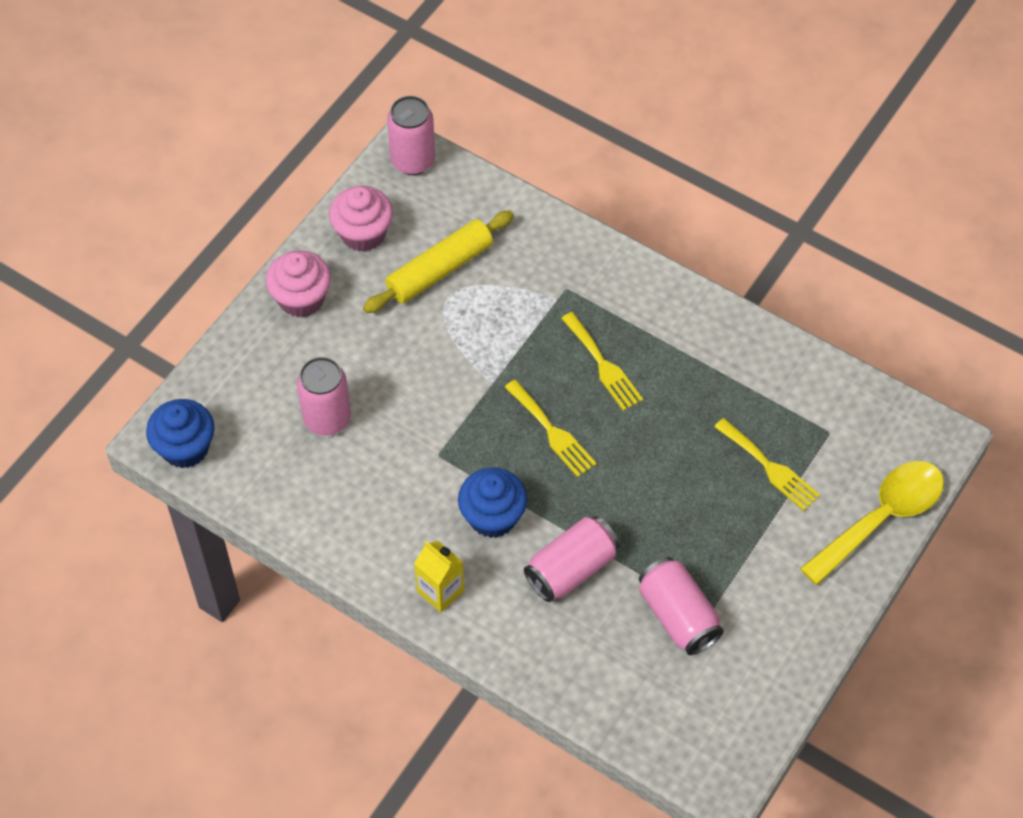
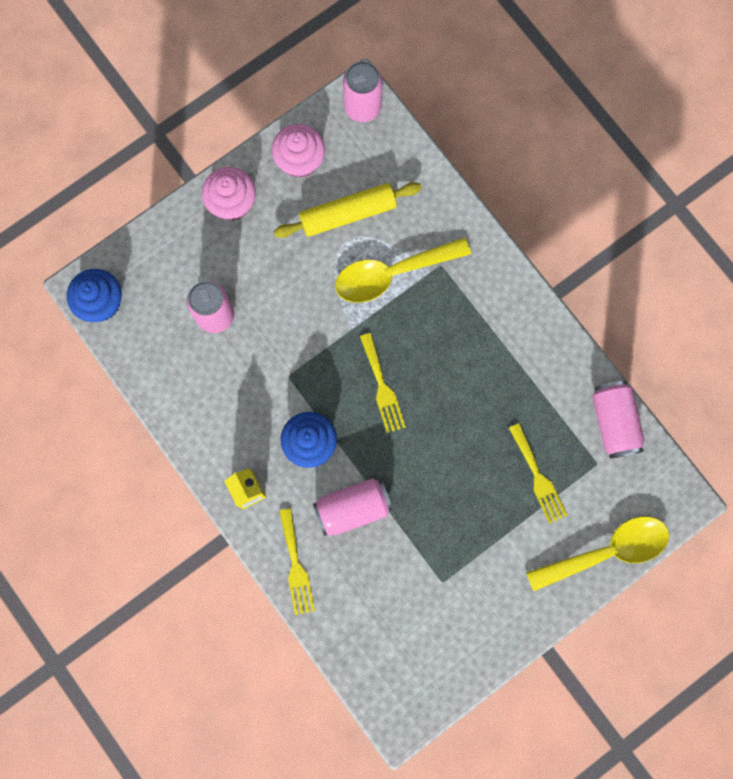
camera: 20 degrees right, 20 degrees up
yellow fork [561,312,643,411] -> yellow fork moved to [279,508,315,615]
pink can [639,557,724,655] -> pink can moved to [592,381,644,458]
none -> yellow spoon [335,237,471,303]

